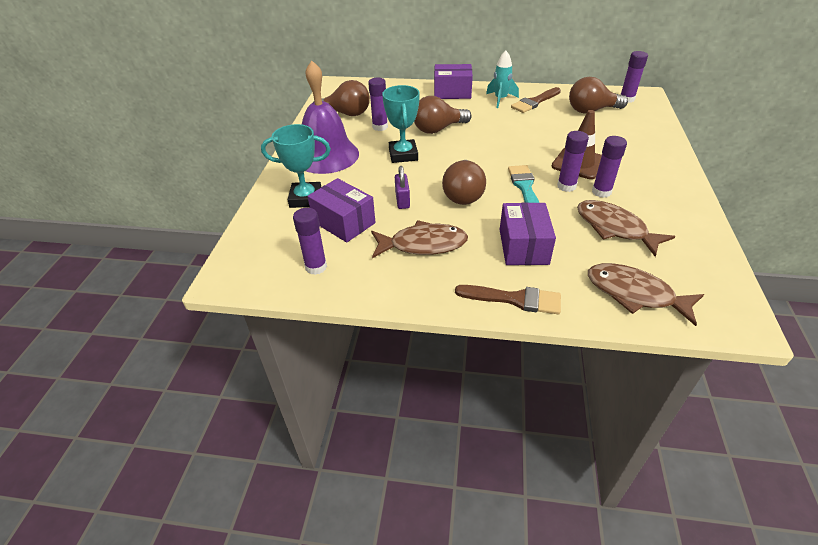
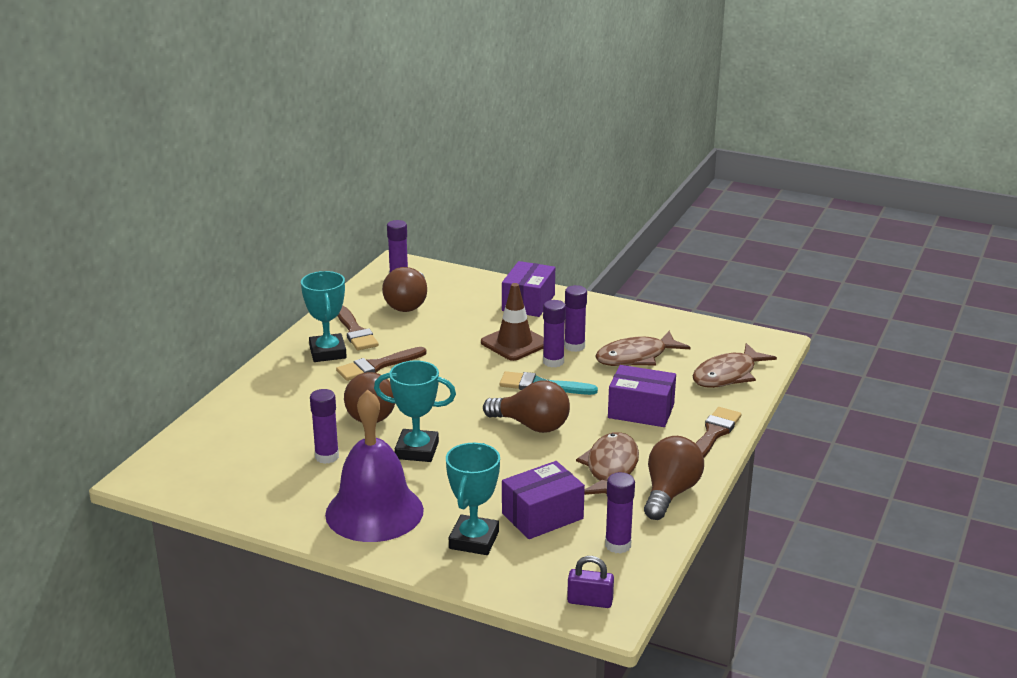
camera: 75 degrees left, 15 degrees down
brown light bulb [313,80,370,116] -> brown light bulb moved to [644,436,704,520]
purple padlock [395,166,410,209] -> purple padlock moved to [567,556,614,608]
purple box [434,64,473,99] -> purple box moved to [502,261,555,317]
turquoise rocket [486,51,519,108] -> turquoise trophy [301,271,347,362]
none -> brown brush [336,347,427,381]

